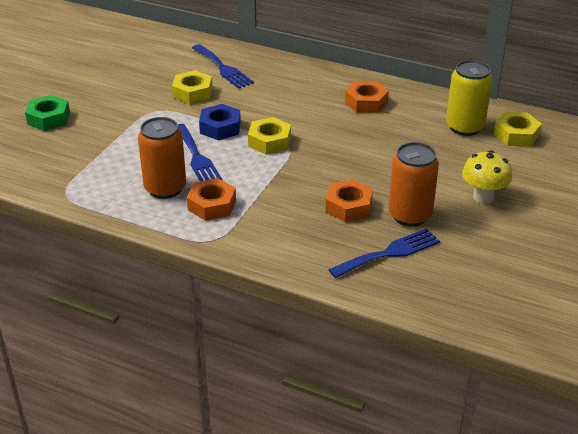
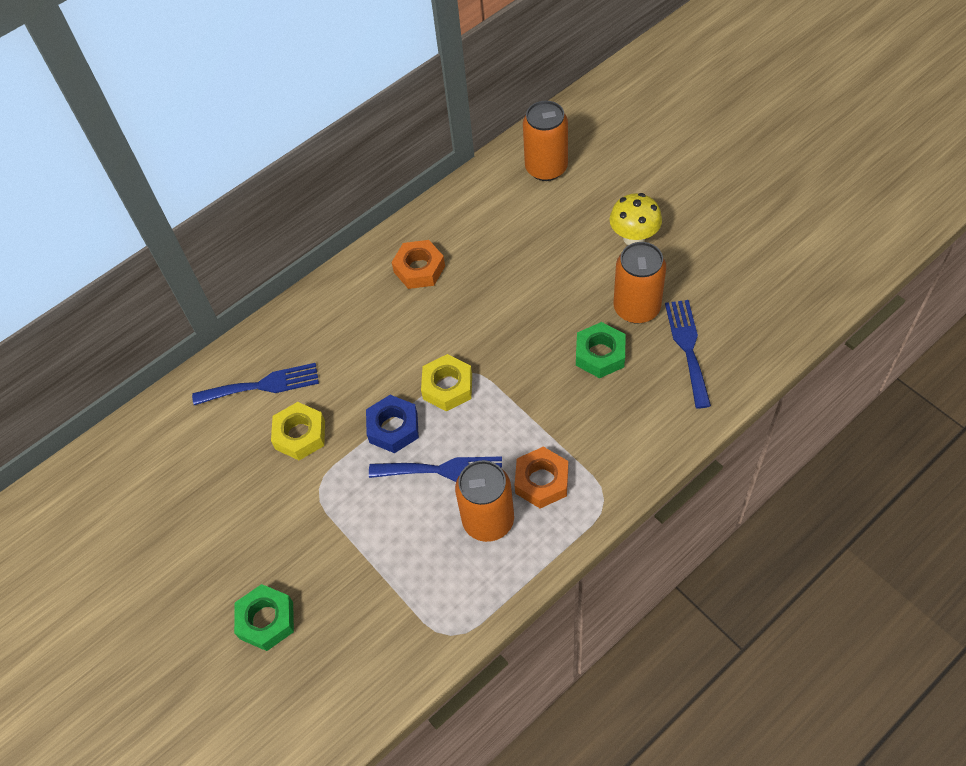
camera: 60 degrees left, 20 degrees up
orange nut [325,179,373,222] -> green nut [576,322,626,378]
yellow can [446,60,493,136] -> none
yellow nut [494,112,542,147] -> orange can [523,101,568,181]

